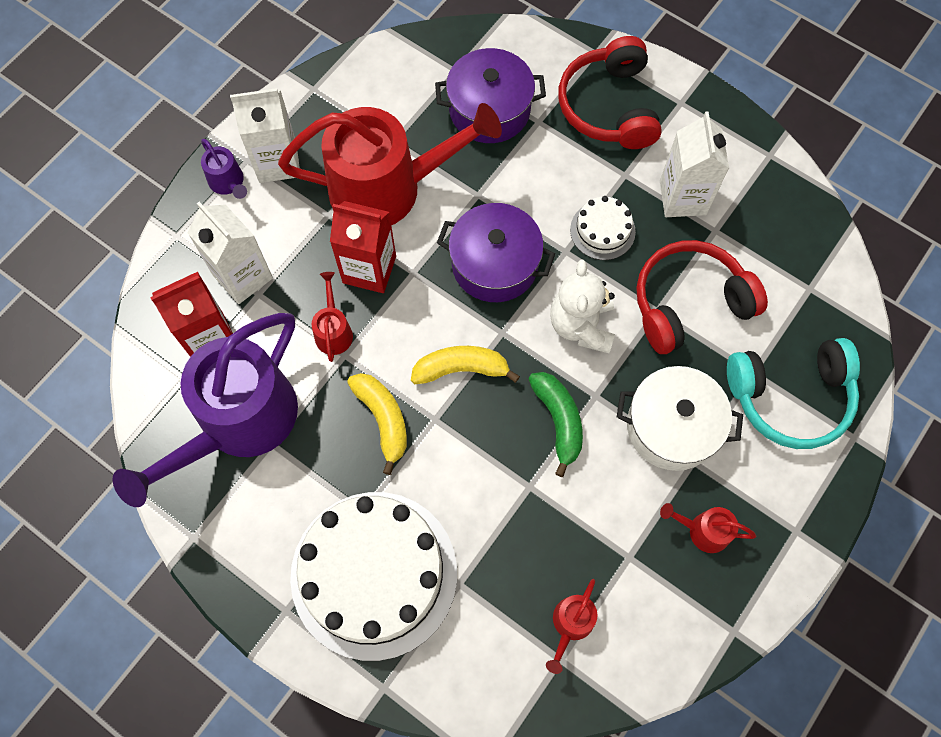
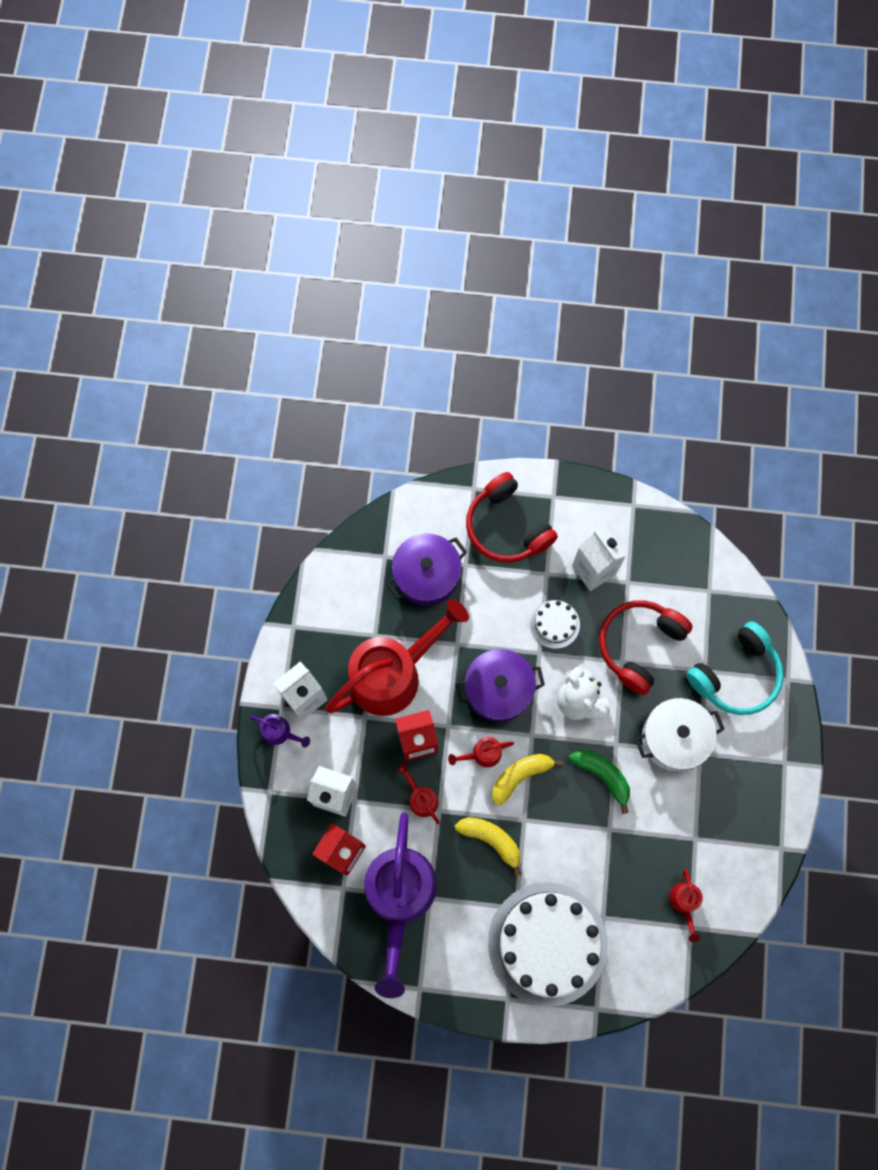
camera: 30 degrees left, 5 degrees up
red watering can [660,503,756,553] -> red watering can moved to [448,737,514,767]

